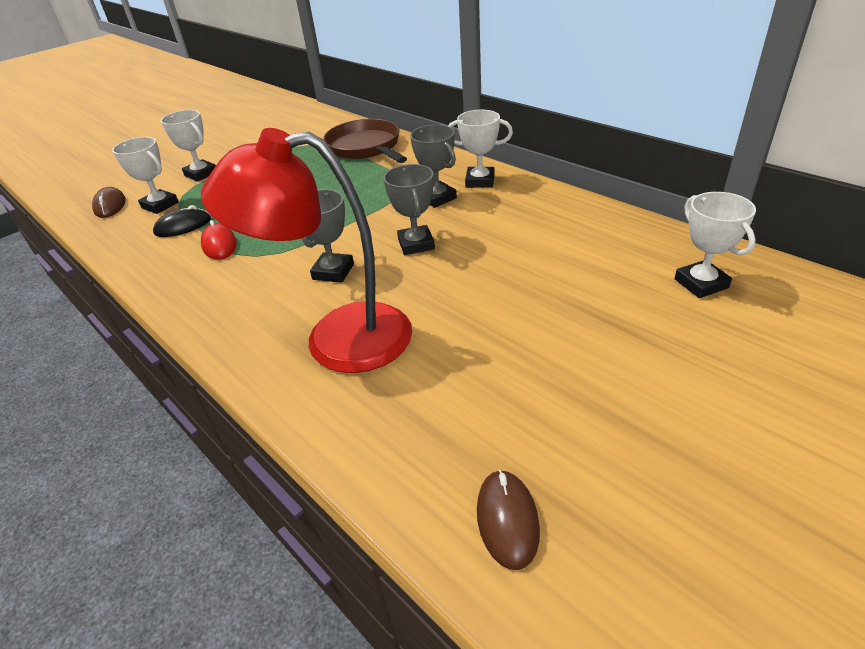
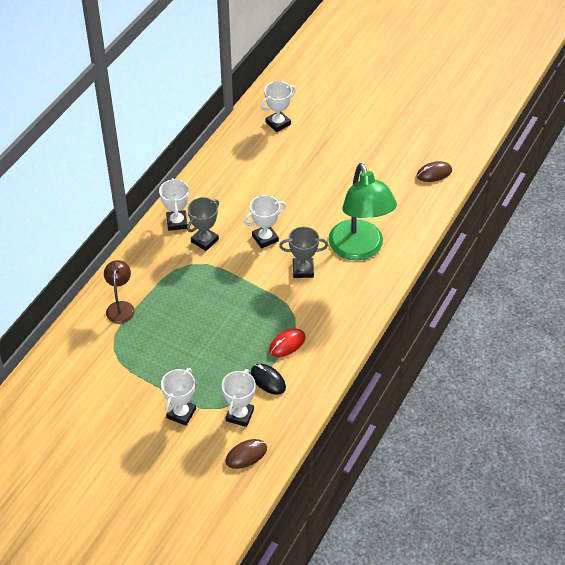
camera: 110 degrees left, 10 degrees up
red lamp [201,128,412,373] -> green lamp [328,163,397,260]
brown pan [323,119,407,163] -> brown lamp [104,260,135,324]
grey trophy [383,164,435,255] -> white trophy [244,195,286,249]

